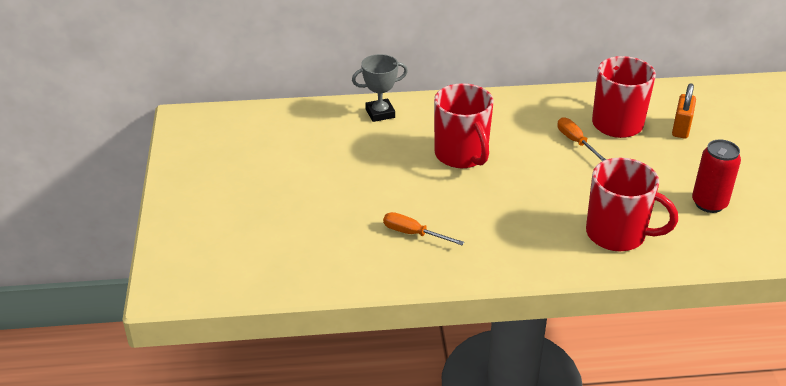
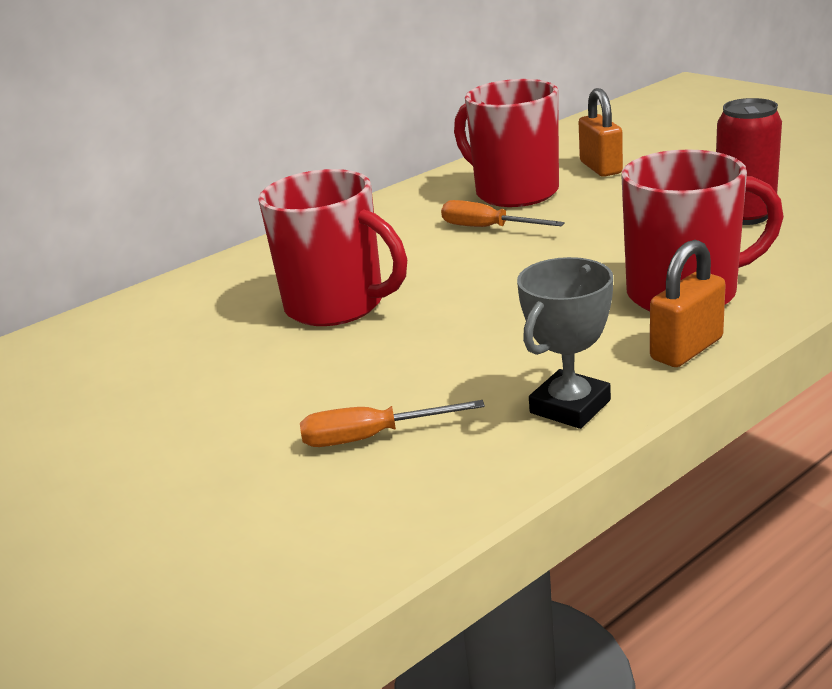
camera: 30 degrees left, 10 degrees down
grey trophy [352,54,408,122] -> grey trophy moved to [517,257,613,429]
none -> orange padlock [650,240,726,367]

